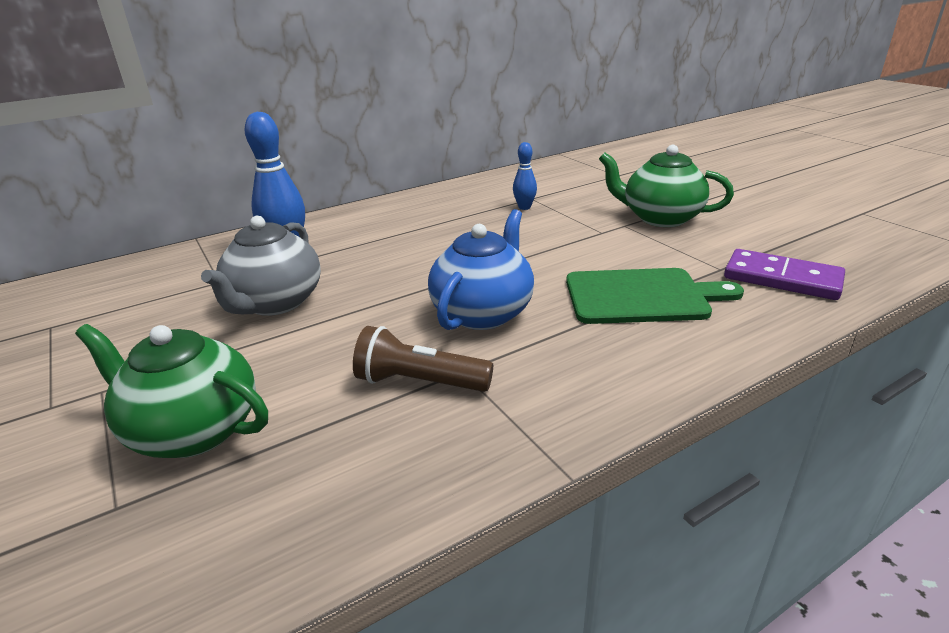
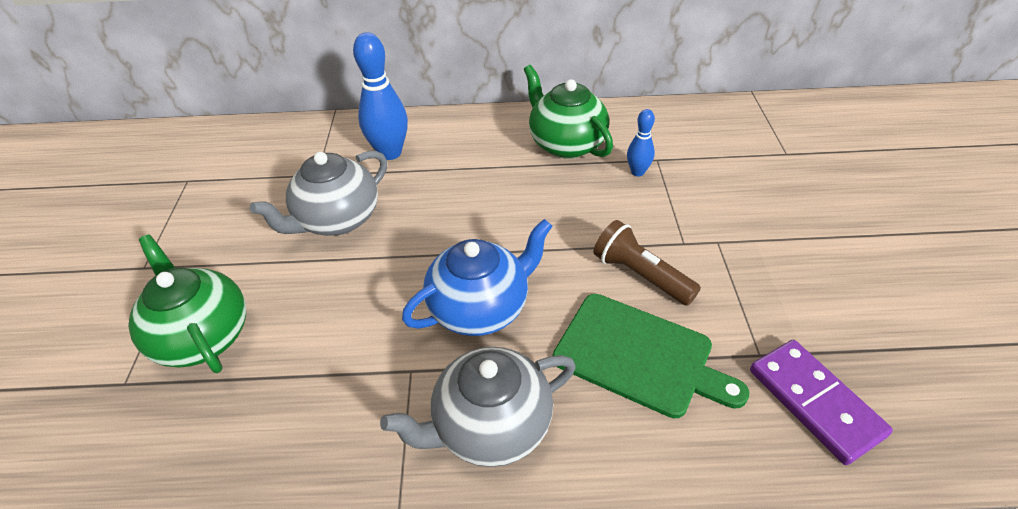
camera: 30 degrees right, 15 degrees up
brown flashlight [353,326,493,392] -> brown flashlight moved to [594,220,701,306]
green teapot [599,145,734,227] -> green teapot moved to [524,65,613,159]
none -> grey teapot [380,347,576,467]

